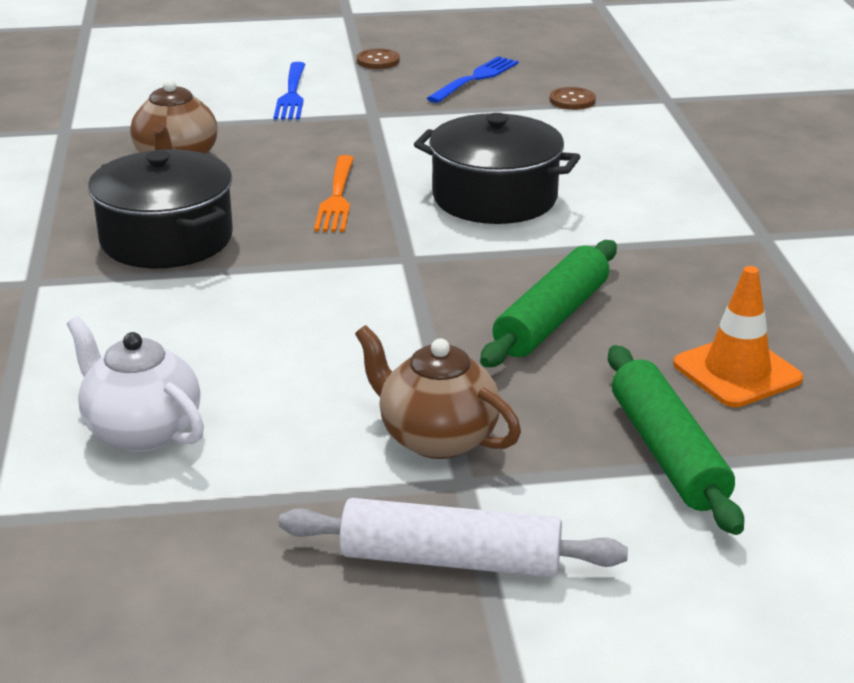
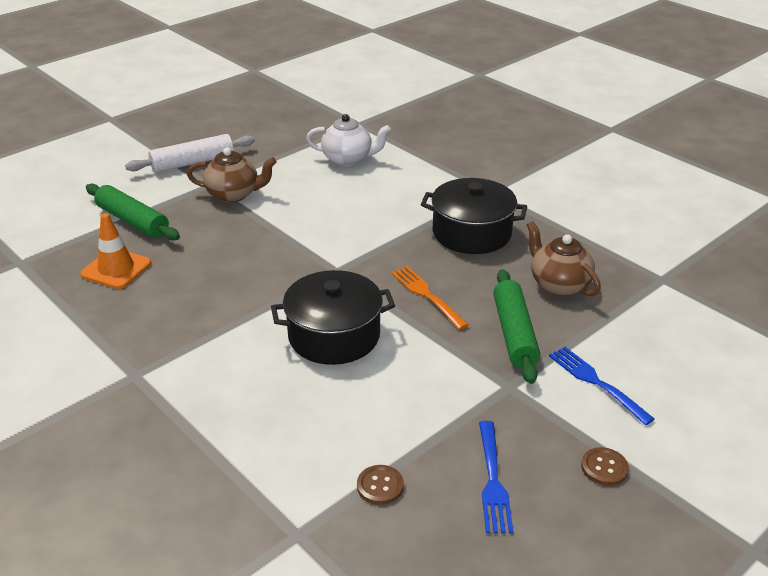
camera: 145 degrees right, 5 degrees up
green rolling pin [480,240,617,367] -> green rolling pin moved to [493,269,540,384]

